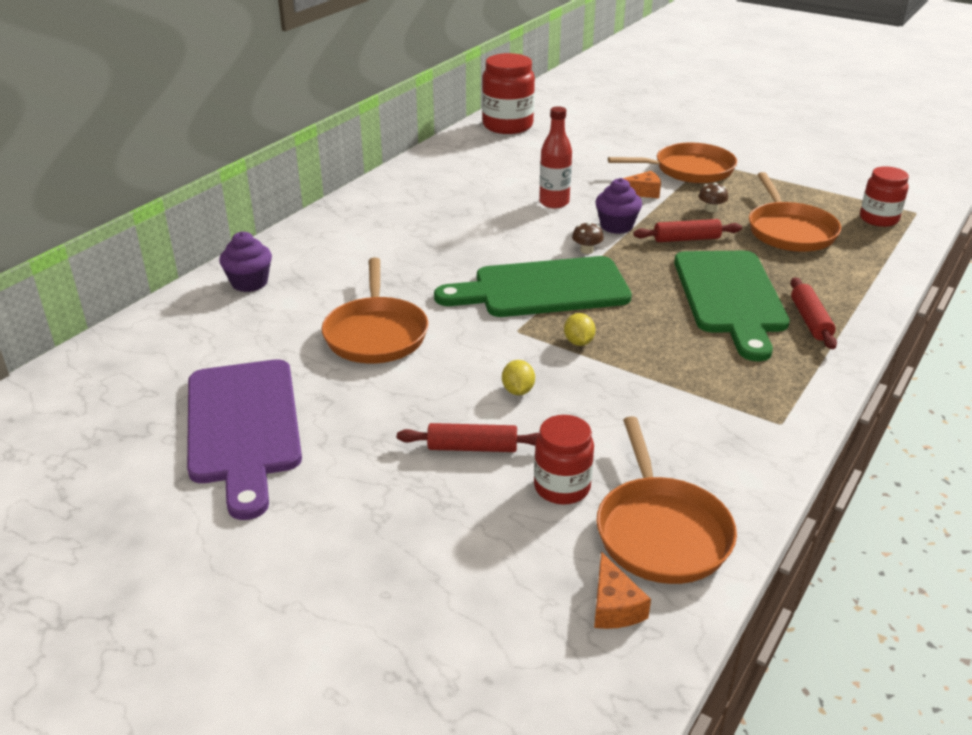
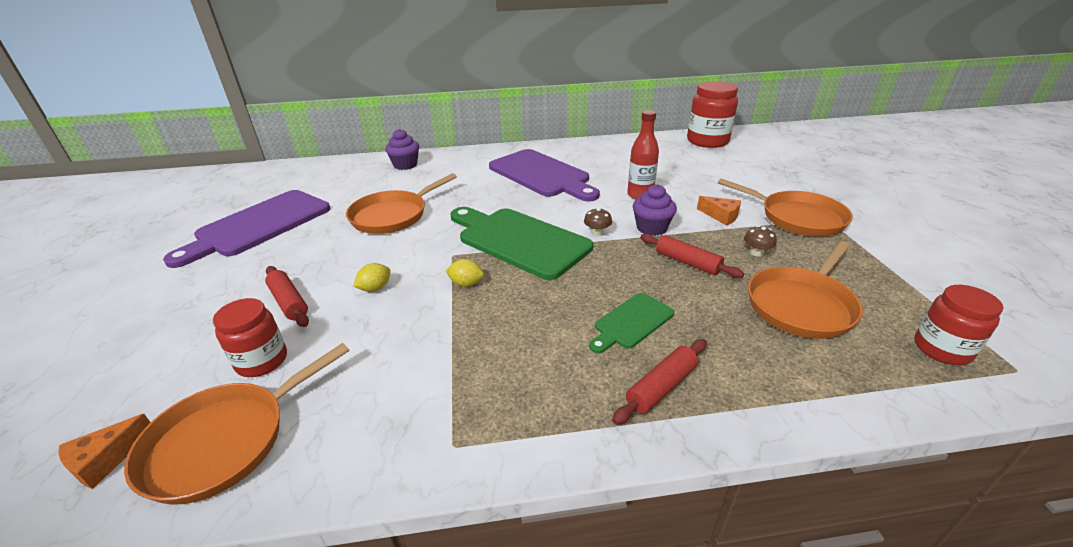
camera: 50 degrees right, 0 degrees up
yellow lemon [564,313,596,346] -> yellow lemon turned 60 degrees clockwise [446,259,484,287]
green cutting board [674,251,790,361] -> green cutting board [589,293,674,353], size x0.50
none -> purple cutting board [489,149,600,201]

